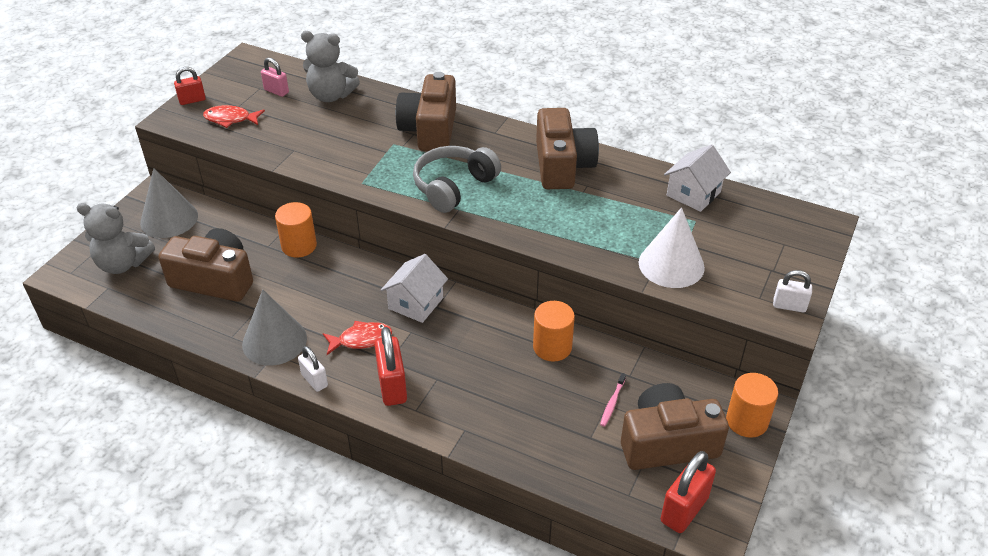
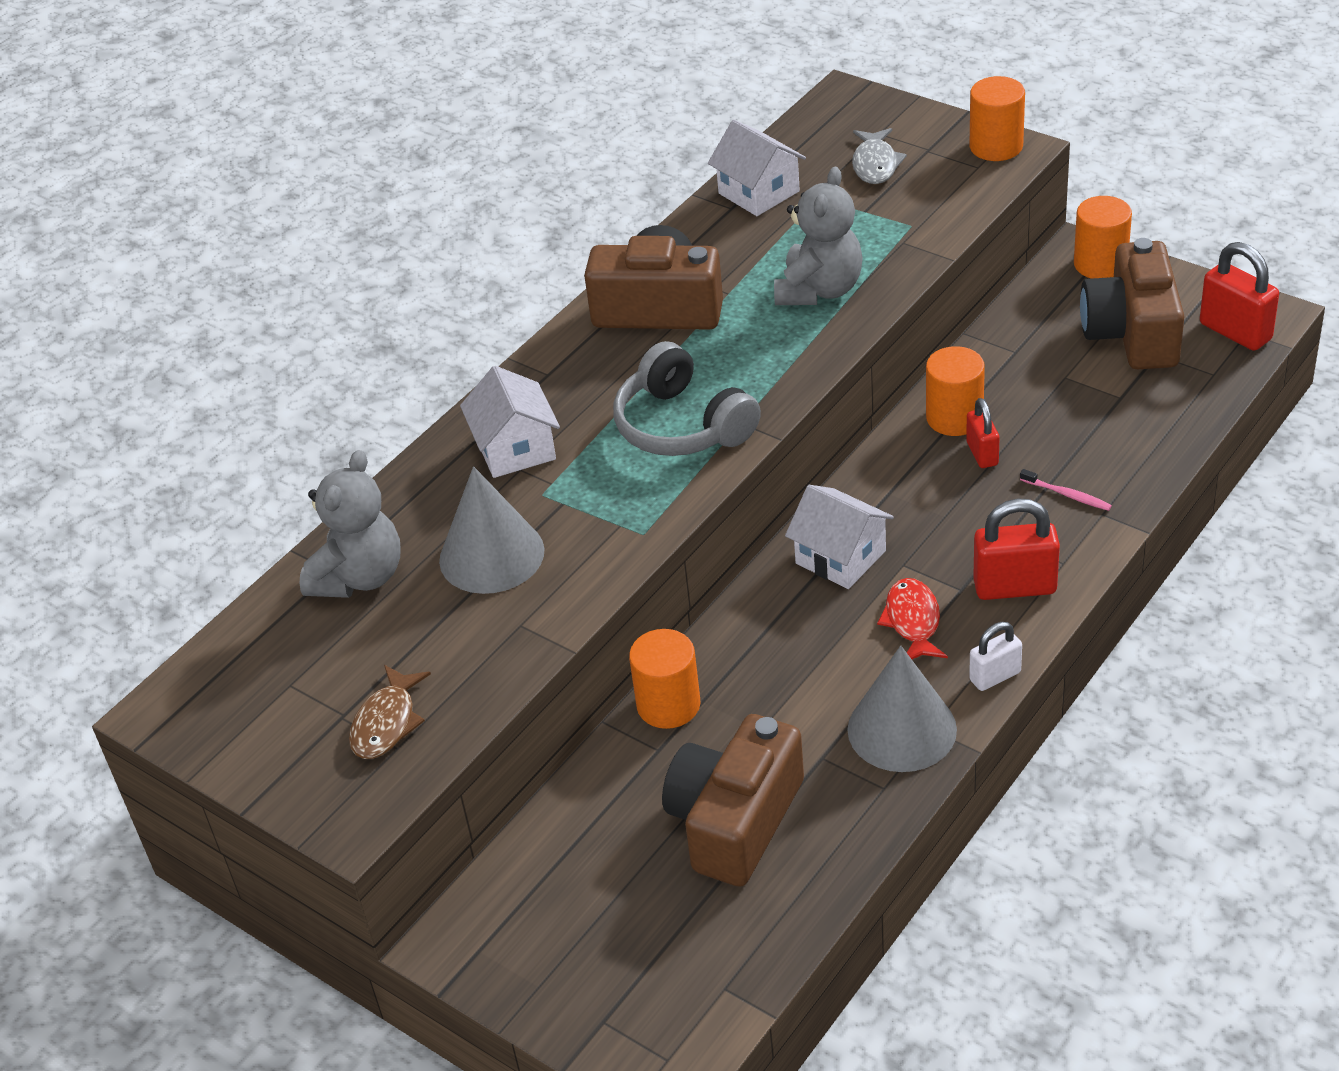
camera: 75 degrees left, 0 degrees up
grey teddy bear [76,203,155,274] -> grey teddy bear moved to [774,167,863,305]
grey cone [140,168,198,238] -> grey cone moved to [439,466,544,594]
red padlock [174,67,206,105] -> red padlock moved to [966,398,1000,468]
red fish [203,105,265,128] -> brown fish [349,665,431,759]
pink padlock [261,58,289,97] -> none
brown camera [396,72,456,151] -> white house [460,366,560,478]
pink toothbrush [600,373,626,427] -> pink toothbrush moved to [1020,469,1112,511]
white cone [639,207,705,288] -> none
white padlock [773,270,812,313] -> orange cylinder [970,76,1025,161]
none -> grey fish [852,128,907,184]

